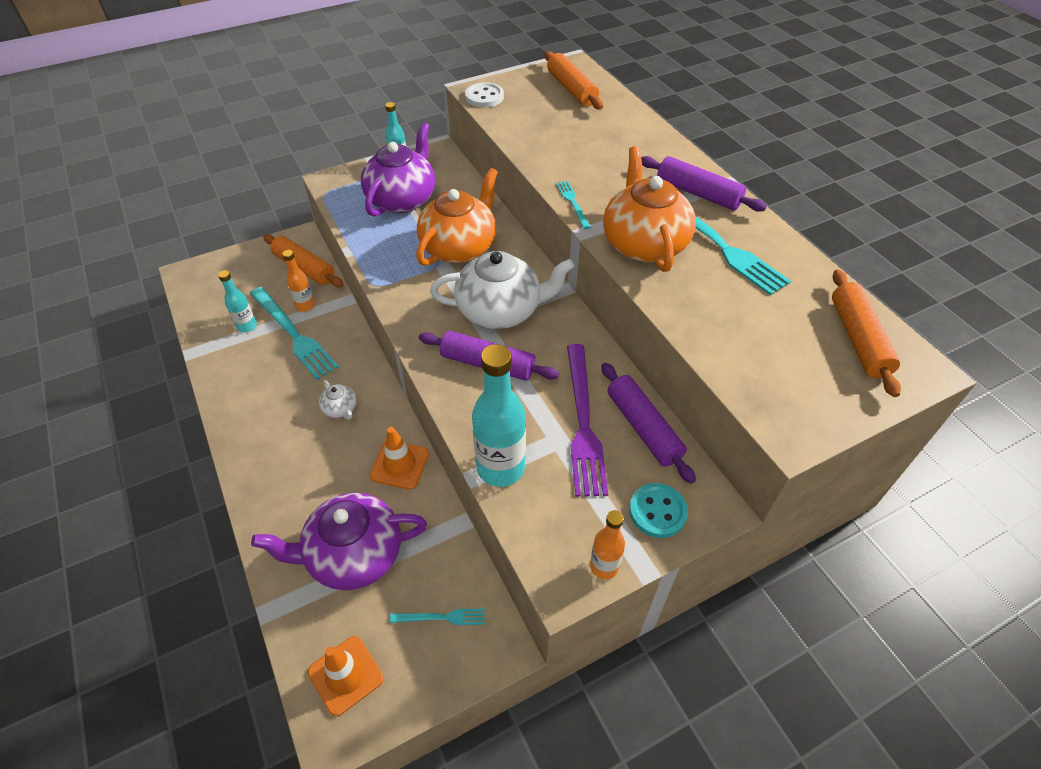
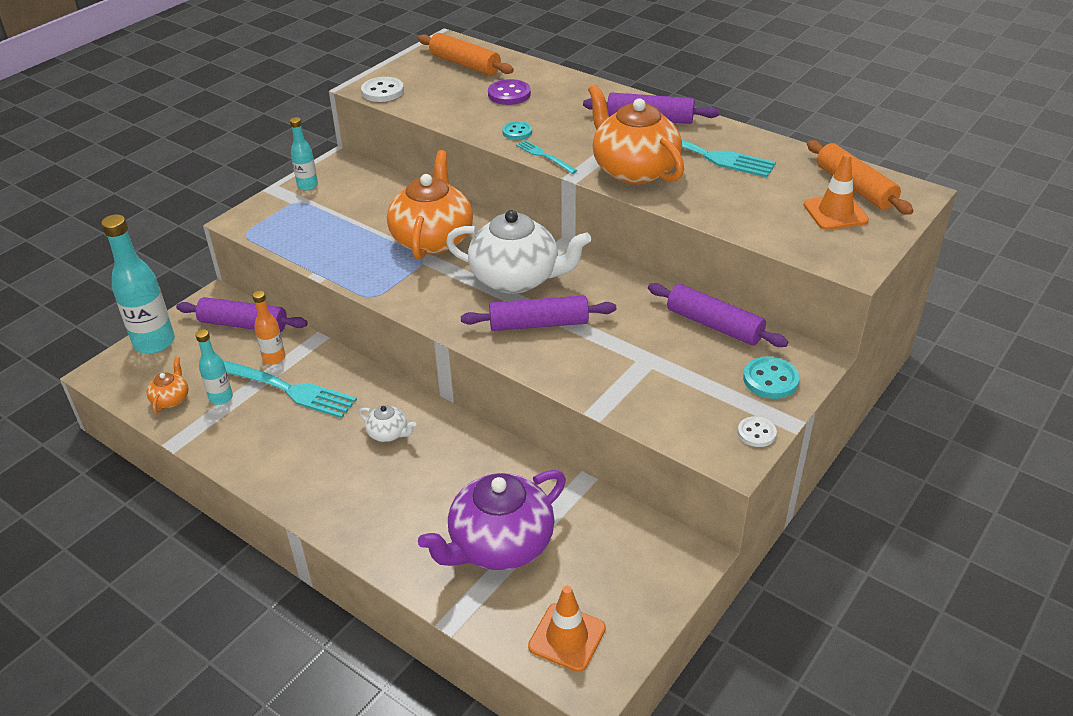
camera: 25 degrees left, 10 degrees down
orange rolling pin [263,234,344,287] -> purple rolling pin [176,297,308,332]
purple teapot [361,122,435,217] -> none
orange traffic cone [370,427,429,489] -> orange traffic cone moved to [804,154,869,230]
turquoise fork [390,609,485,625] -> none
white teapot [430,251,574,329] -> white teapot turned 45 degrees clockwise [446,210,591,294]
turquoise bottle [472,344,526,487] -> turquoise bottle moved to [101,214,175,354]
purple fork [567,344,608,497] -> none
orange bottle [590,510,625,579] -> white button [738,416,777,447]
none -> orange teapot [147,357,188,413]
none -> purple button [488,79,531,105]
none -> turquoise button [502,121,532,140]

